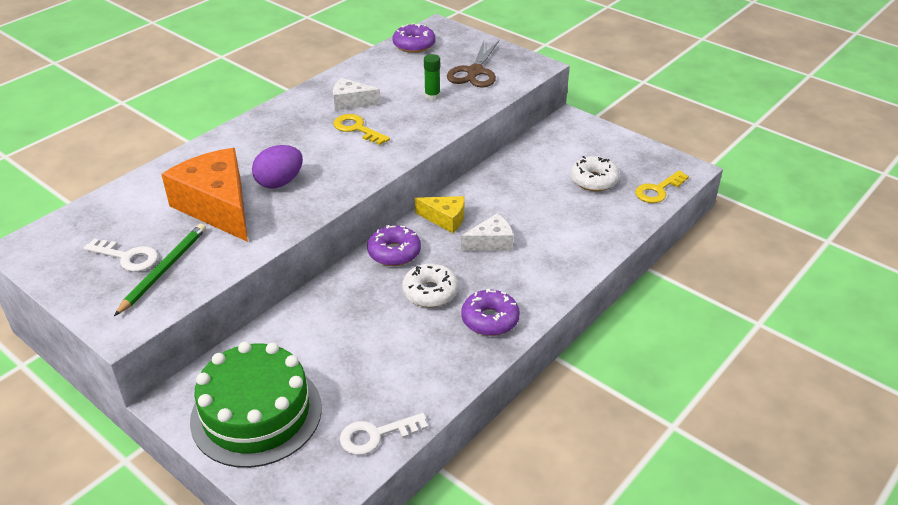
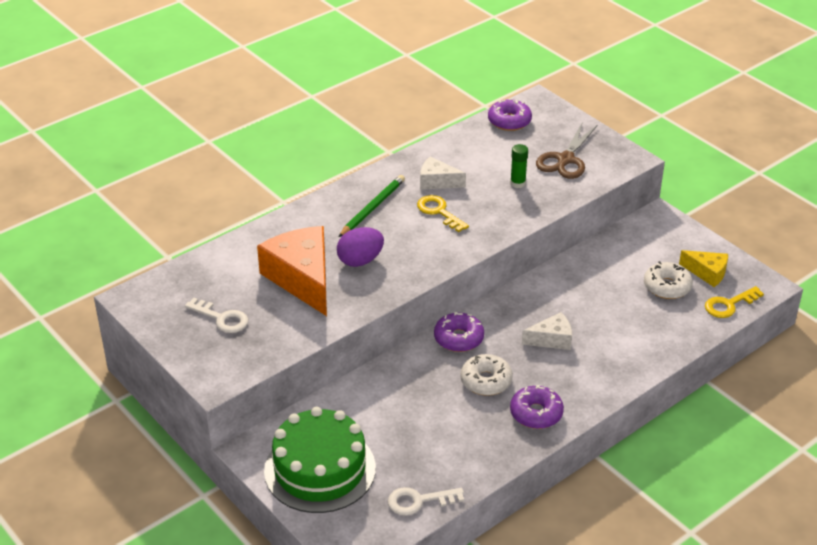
camera: 10 degrees right, 0 degrees up
green pencil [114,224,206,316] -> green pencil moved to [339,175,405,237]
yellow cheese [415,196,465,233] -> yellow cheese moved to [679,250,728,287]

